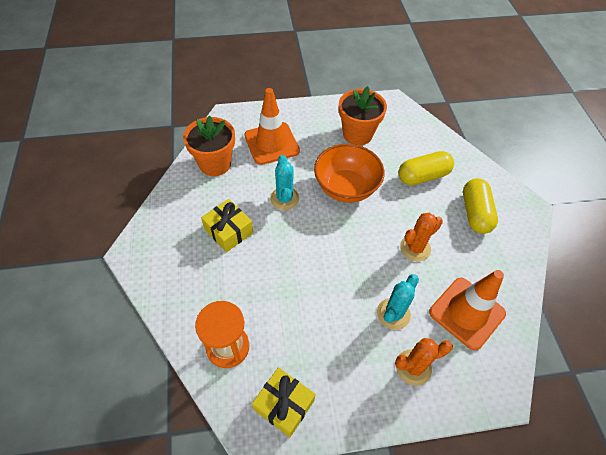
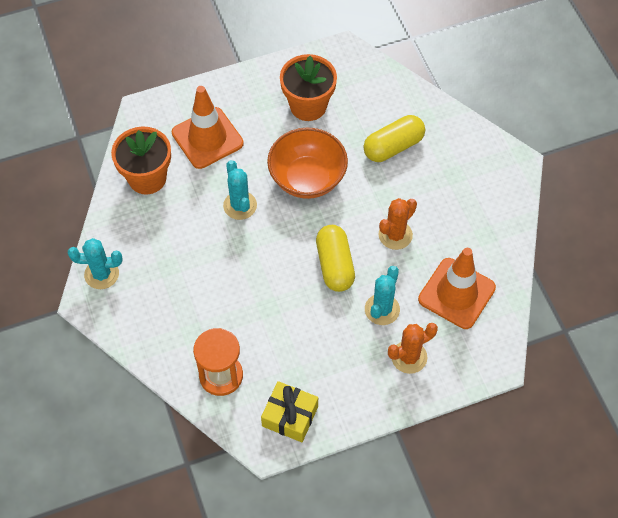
camera: 10 degrees left, 5 degrees up
yellow gift [201,199,253,252] -> none
yellow capsule [463,178,498,234] -> yellow capsule moved to [316,225,355,292]
none -> turquoise cactus [68,238,122,289]

